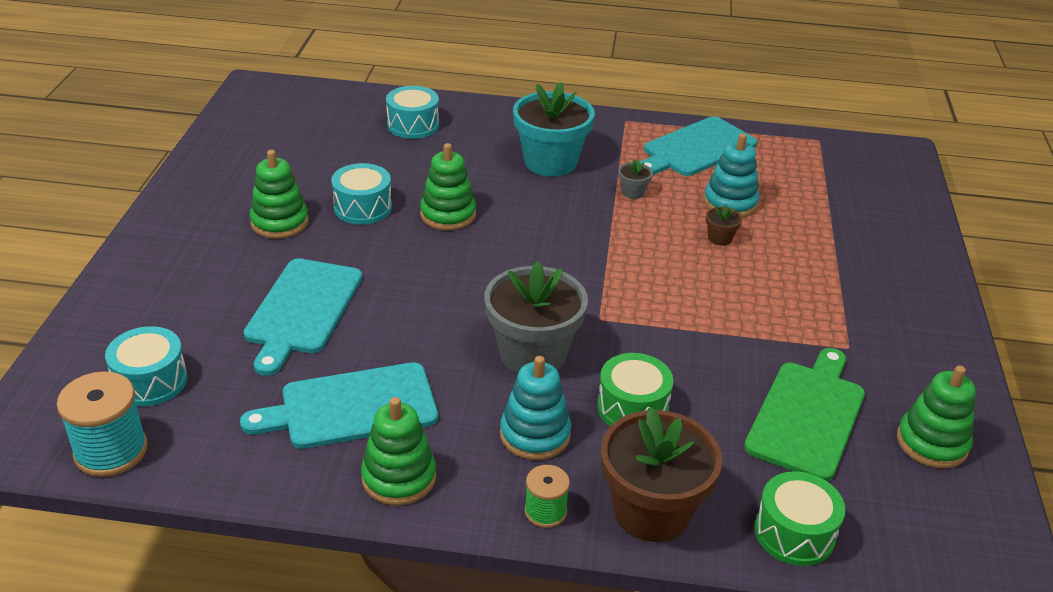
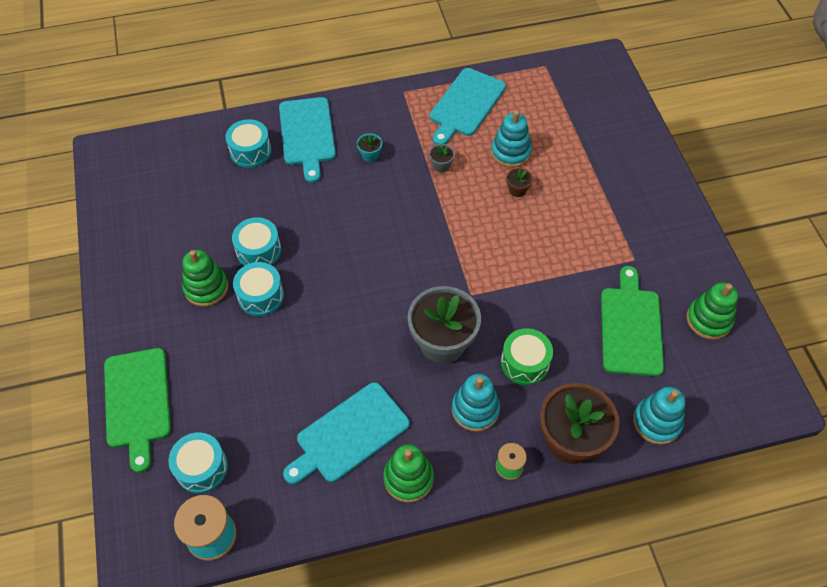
camera: 20 degrees left, 20 degrees up
turquoise cutting board [244,259,363,376] -> turquoise cutting board moved to [279,97,336,183]
green stacking toy [420,143,476,230] -> none
turquoise flower pot [513,82,595,177] -> turquoise flower pot [357,133,382,162], size x0.41
green drum [755,471,845,566] -> turquoise stacking toy [633,387,685,445]
none -> green cutting board [104,348,171,473]
none -> turquoise drum [233,262,284,316]

